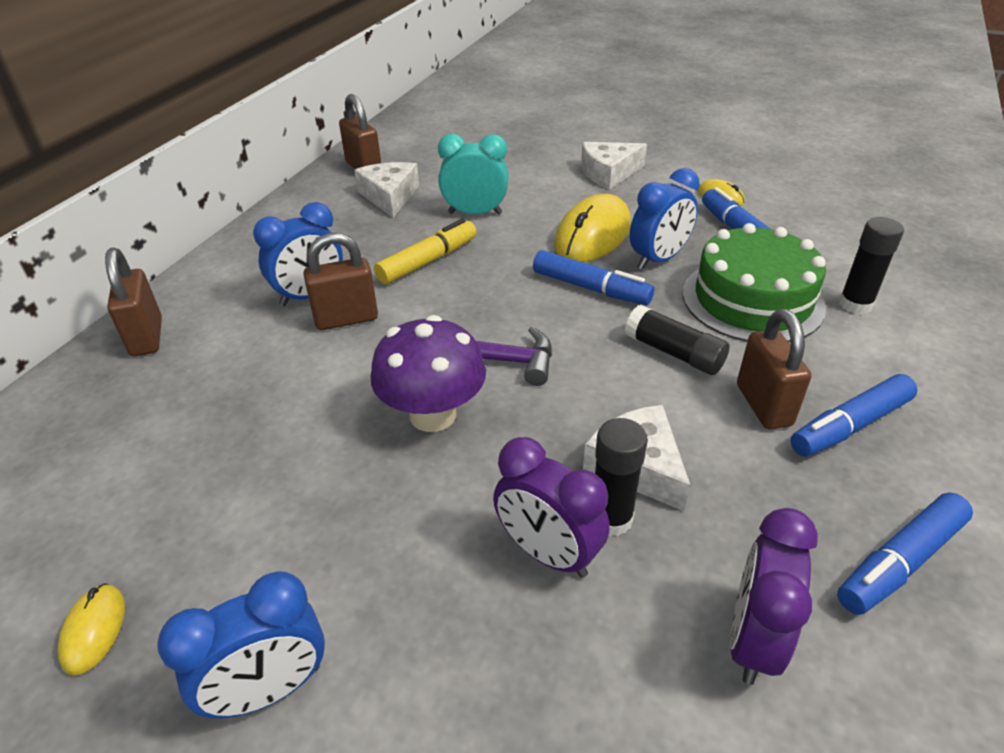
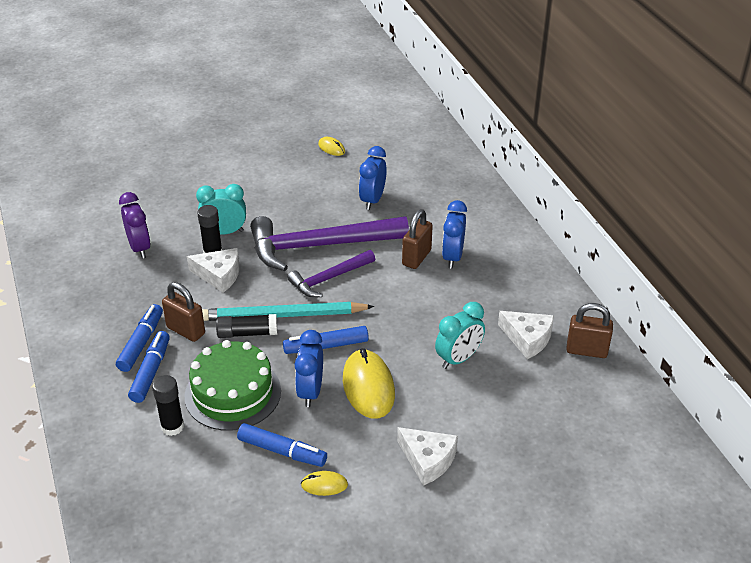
camera: 135 degrees right, 0 degrees up
brown padlock [105,248,162,356] -> none
blue clock [157,571,325,718] -> blue clock moved to [359,146,387,210]
purple mushroom [370,315,486,432] -> purple hammer [250,216,409,271]
yellow marker [374,218,476,284] -> none
purple clock [493,437,609,578] -> turquoise clock [196,184,246,234]
white cheese [581,142,647,190] -> white cheese turned 105 degrees clockwise [397,427,458,486]
blue marker [837,492,973,615] -> blue marker moved to [128,331,170,403]
none -> turquoise pencil [202,302,374,321]

